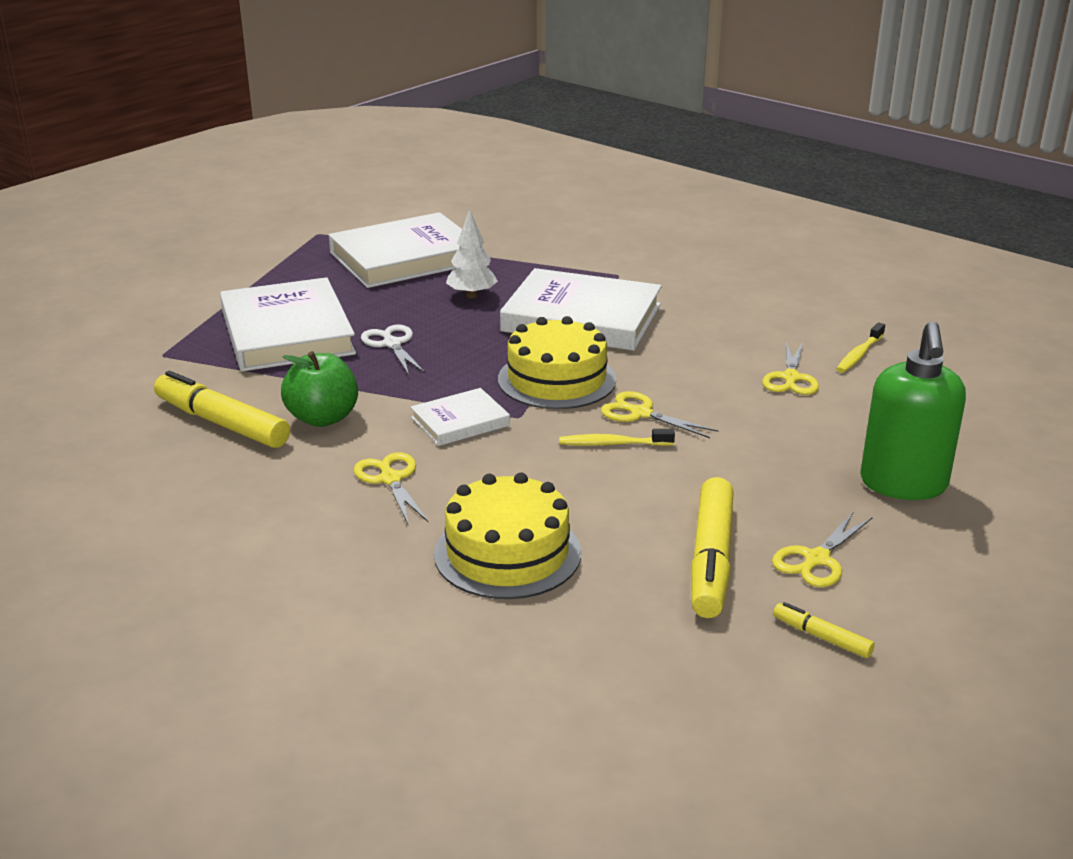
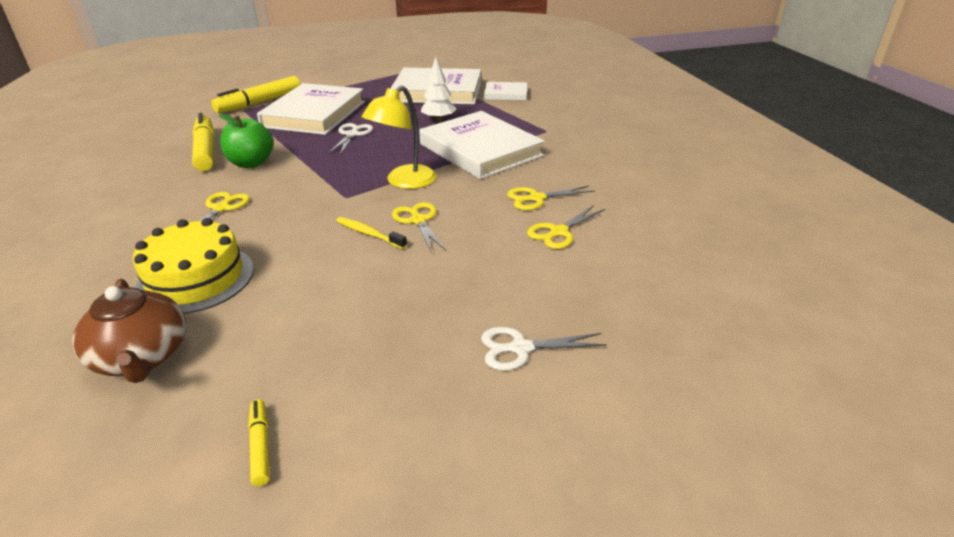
camera: 35 degrees right, 5 degrees up
white book [410,388,510,446] -> white book moved to [484,82,527,101]
yellow cake [498,316,616,409] -> yellow lamp [362,86,437,189]
yellow marker [691,477,734,618] -> yellow marker moved to [211,76,300,113]
yellow scissors [772,511,873,587] -> yellow scissors moved to [507,186,595,210]
yellow toothbrush [836,323,885,373] -> none
green soap dispenser [860,322,966,500] -> white scissors [481,327,607,371]
none -> brown teapot [72,279,186,383]

